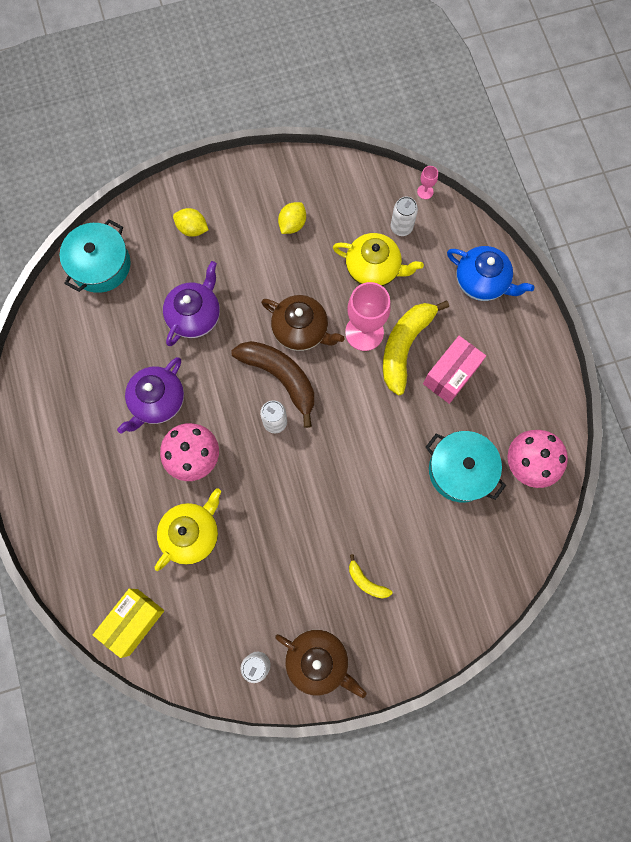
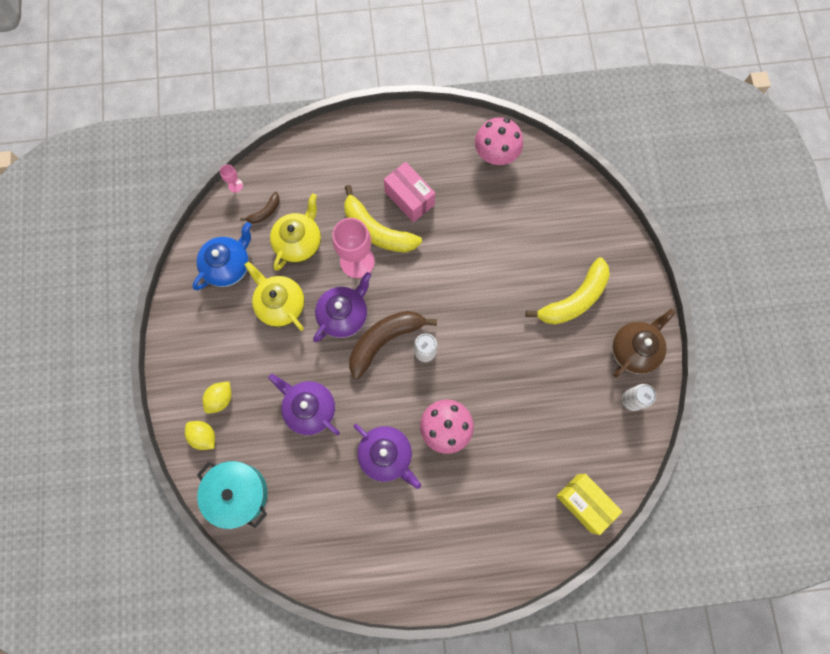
camera: 80 degrees left, 0 degrees up
yellow teapot [155,488,221,571] -> yellow teapot moved to [245,262,305,331]
brown teapot [261,295,344,351] -> purple teapot [313,272,371,342]
yellow lemon [278,202,306,234] -> yellow lemon moved to [185,421,215,450]
yellow banana [349,554,393,598] -> yellow banana [526,257,610,325], size x2.09
white can [391,197,418,236] -> brown banana [240,192,280,224]
turquoise pot [426,431,506,502] -> none
blue teapot [447,246,534,301] -> blue teapot moved to [192,222,251,290]

